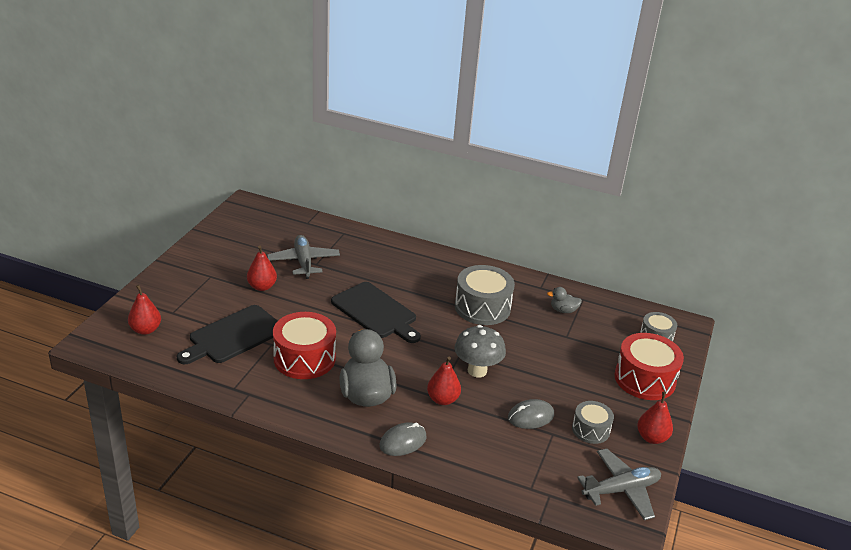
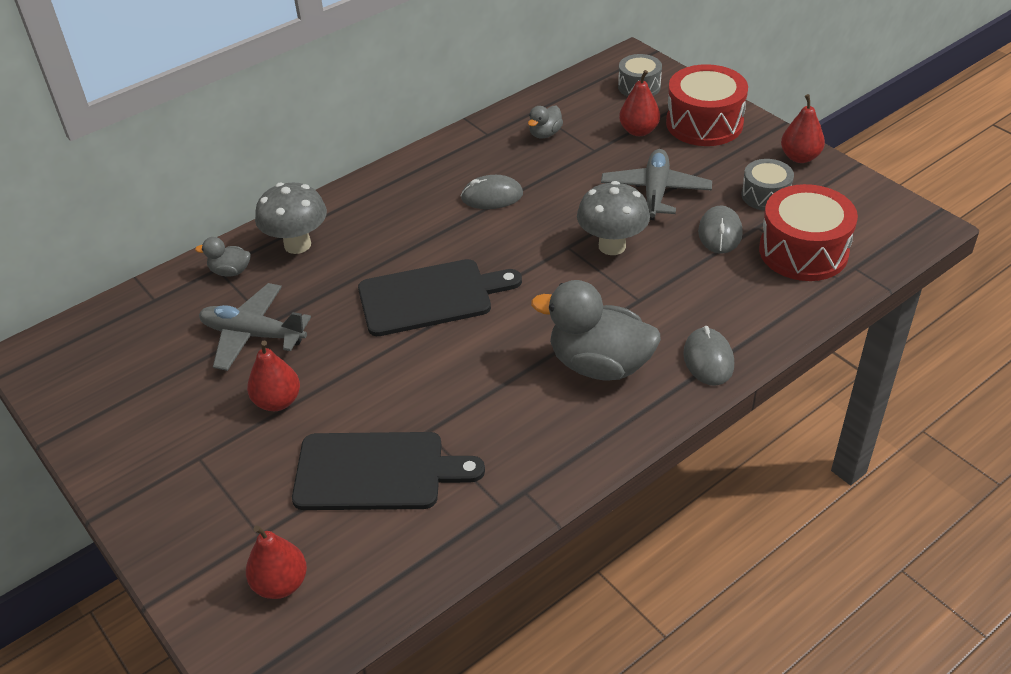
camera: 55 degrees left, 10 degrees up
black cutting board [177,305,277,364] -> black cutting board turned 75 degrees counterclockwise [292,432,485,510]
red drum [273,312,336,379] -> red drum moved to [759,184,858,281]
red pear [427,356,461,405] -> red pear moved to [619,70,660,136]
grey drum [455,265,515,325] -> grey mouse [461,175,523,209]
grey plane [577,449,661,520] -> grey plane moved to [601,149,712,220]
none -> grey duck [195,237,251,277]
none -> grey mushroom [255,183,327,254]

